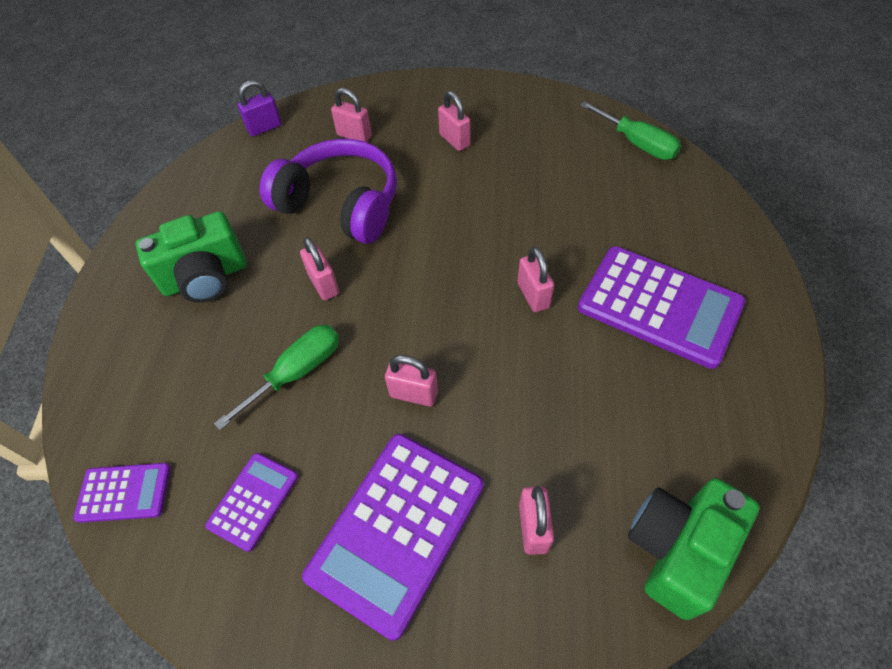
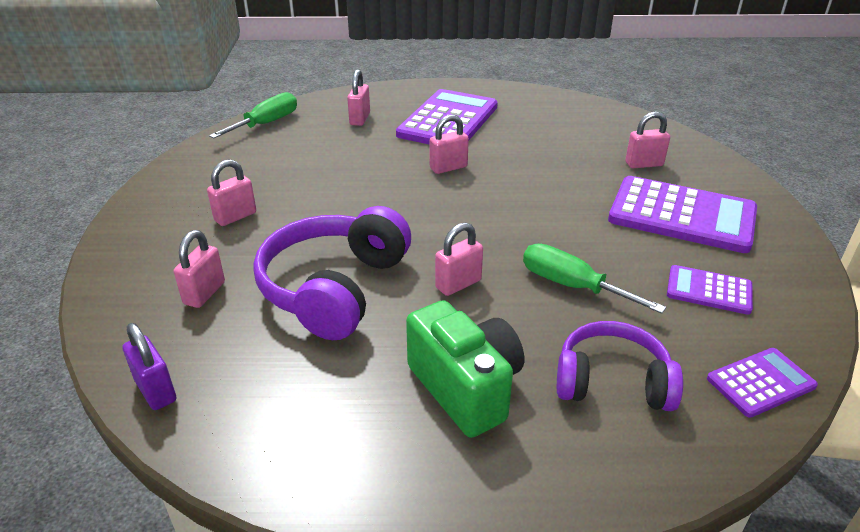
camera: 100 degrees left, 20 degrees down
purple calculator [73,463,171,523] -> purple calculator turned 75 degrees clockwise [707,348,818,418]
pink padlock [385,355,438,407] -> pink padlock moved to [347,69,370,126]
green camera [628,478,760,620] -> none
none -> purple headphones [557,321,683,411]

